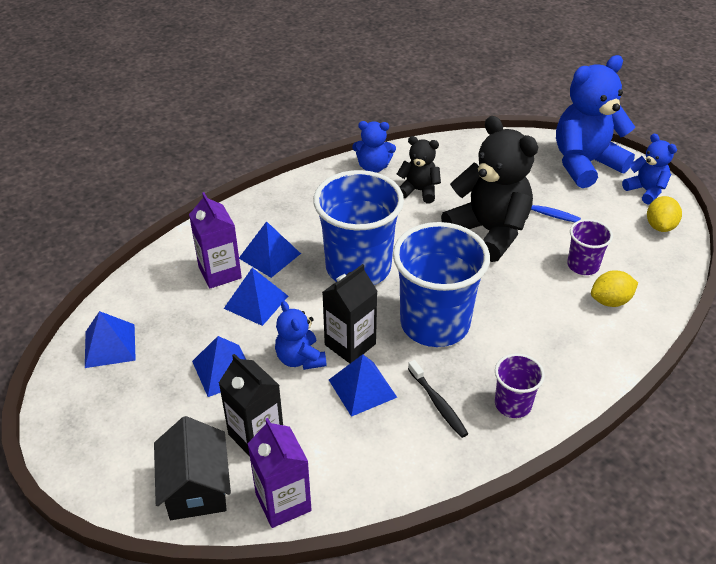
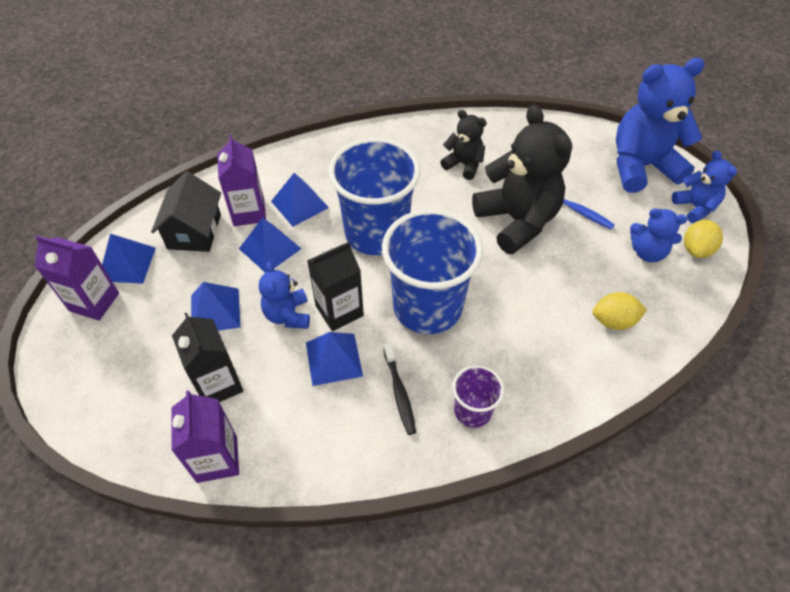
camera: 15 degrees right, 10 degrees up
black house [154,416,231,520] -> black house moved to [151,171,221,252]
blue teddy bear [352,121,396,173] -> blue teddy bear moved to [630,208,687,262]
purple cup [567,219,613,275] -> none
none -> purple carton [35,235,119,321]

